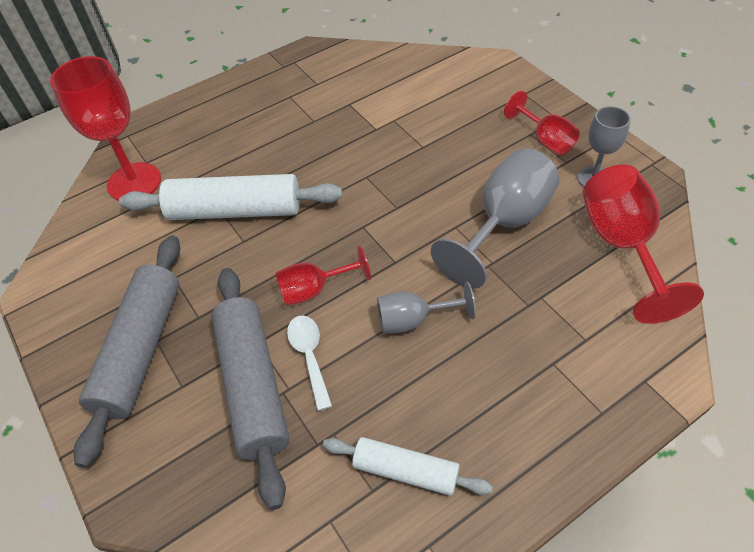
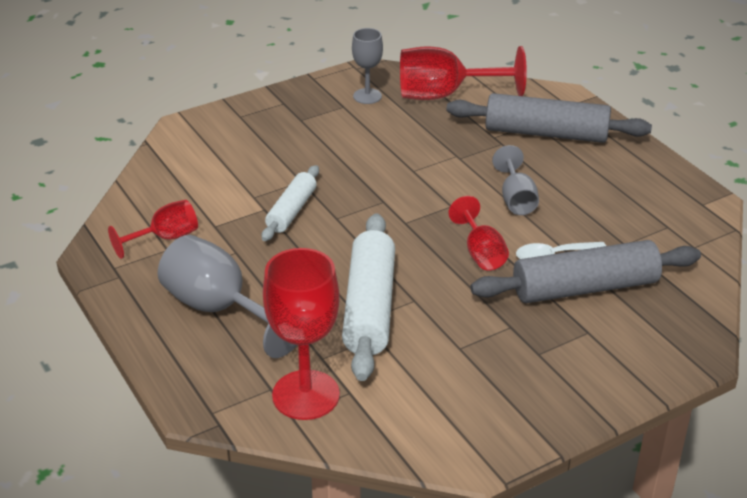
camera: 90 degrees left, 15 degrees down
grey rolling pin [74,235,180,468] -> grey rolling pin moved to [446,93,652,143]
white rolling pin [323,437,493,496] -> white rolling pin moved to [262,165,319,241]
grey goblet [431,148,560,289] -> grey goblet moved to [158,235,297,358]
red goblet [504,91,580,155] -> red goblet moved to [108,200,198,259]

